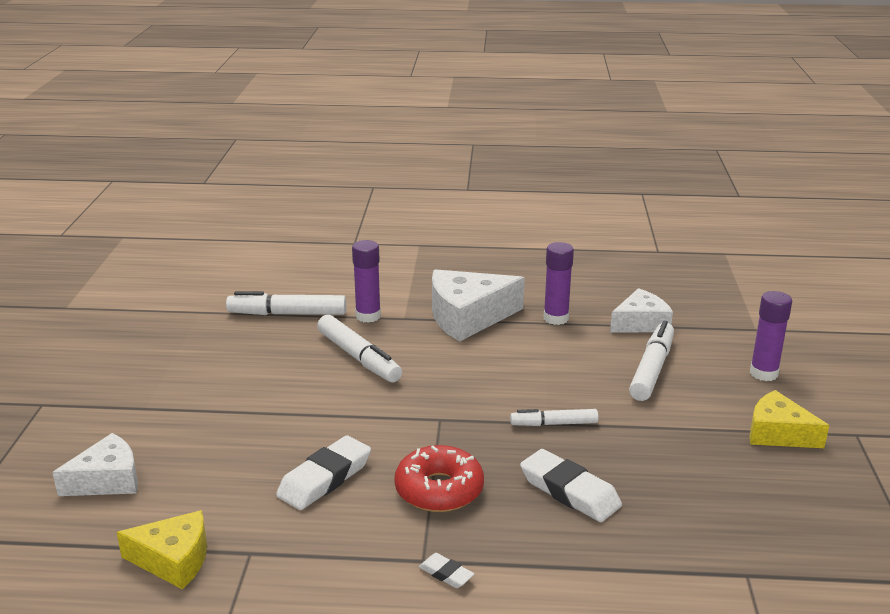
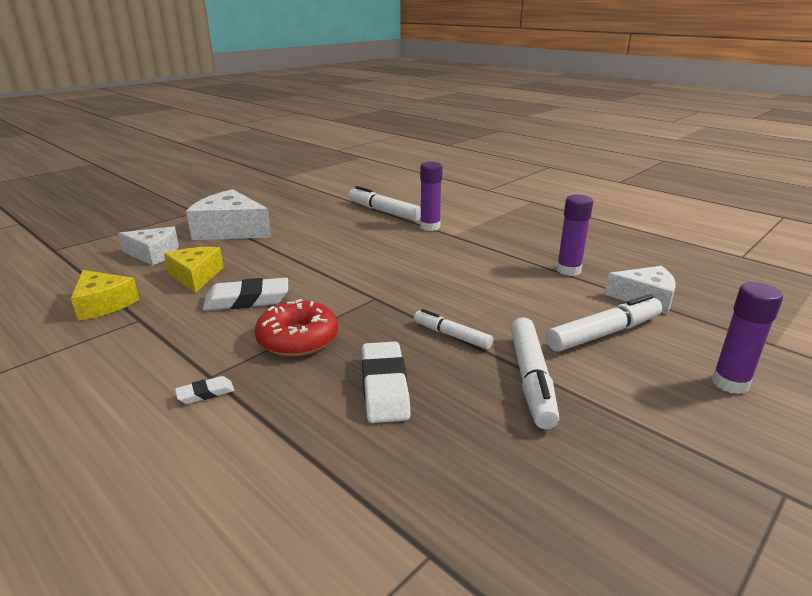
camera: 40 degrees right, 0 degrees up
white marker [317,315,402,382] -> white marker moved to [510,317,559,429]
white eraser [419,553,474,588] -> white eraser turned 75 degrees clockwise [175,376,234,404]
white cheese [432,269,525,342] -> white cheese moved to [186,189,271,240]
yellow cheese [749,390,829,448] -> yellow cheese moved to [164,247,224,293]

